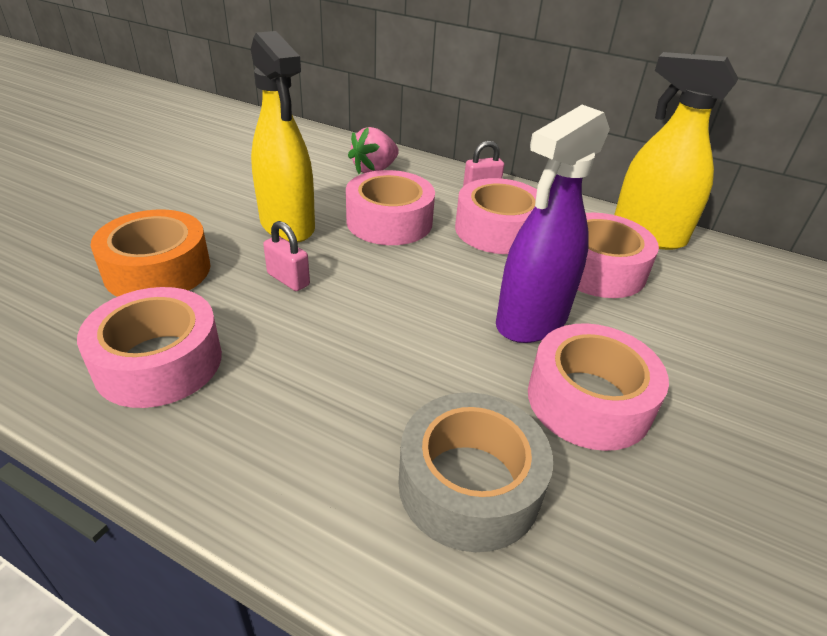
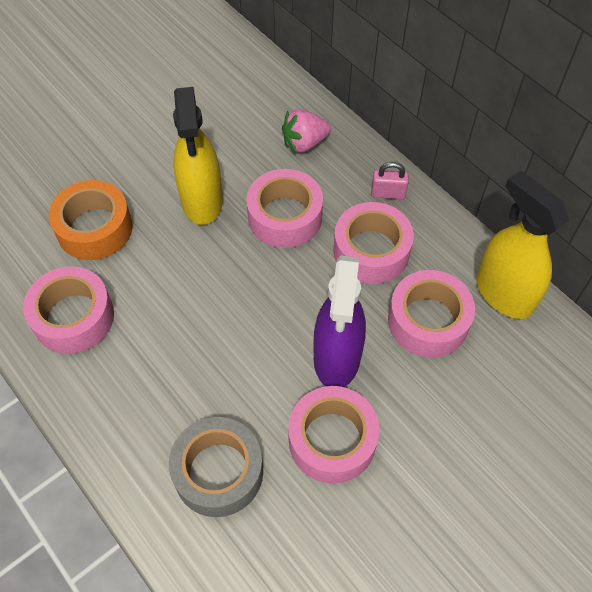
camera: 25 degrees right, 20 degrees up
pink padlock [263,221,310,291] -> none
purple spray bottle [496,105,610,343] -> purple spray bottle turned 60 degrees counterclockwise [313,256,366,387]

